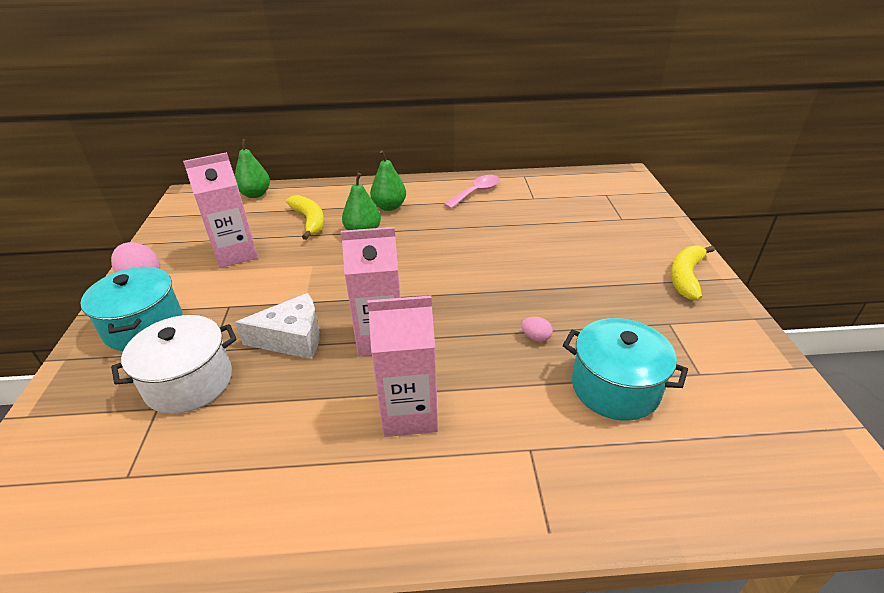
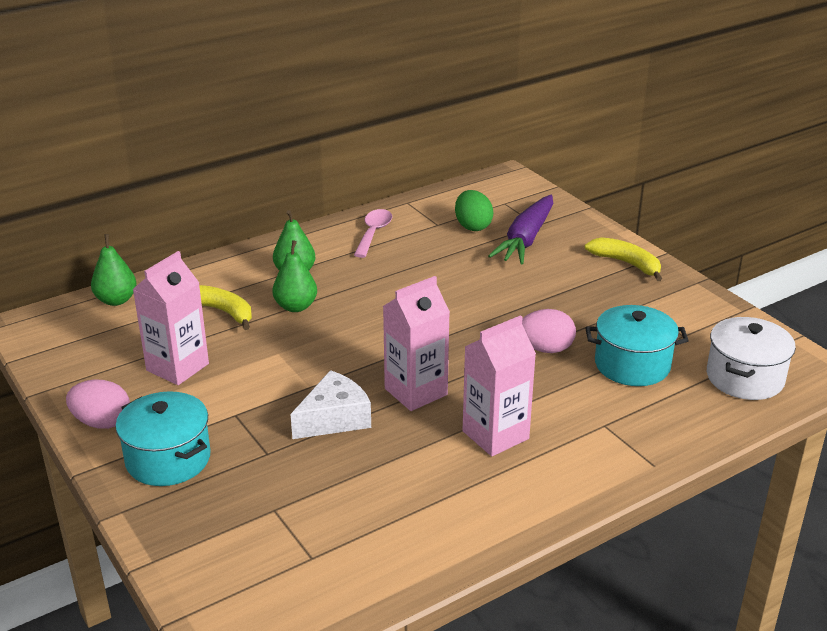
camera: 30 degrees left, 5 degrees down
white pot [111,315,237,414] -> white pot moved to [707,317,796,400]
pink egg [521,317,553,342] -> pink egg [522,309,576,353], size x1.95
yellow banana [671,245,715,300] -> yellow banana turned 135 degrees clockwise [585,237,662,281]
none -> green egg [455,190,494,231]
none -> purple carrot [488,195,553,264]

